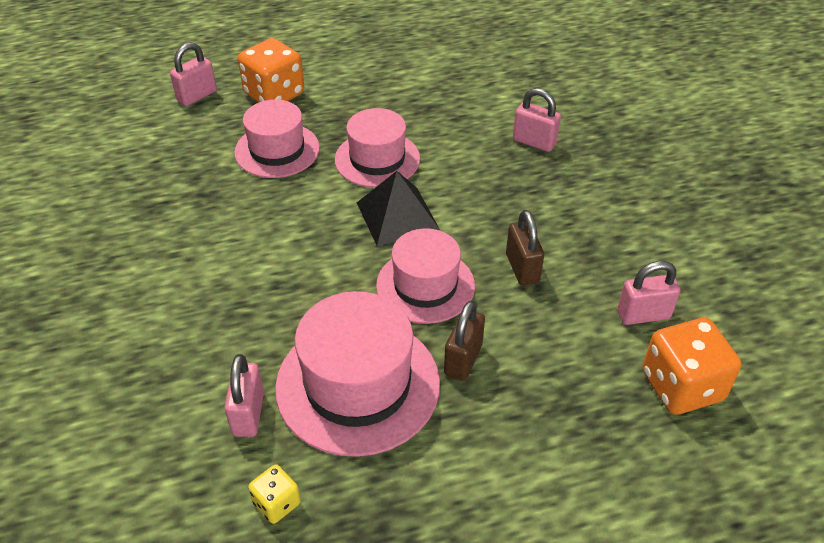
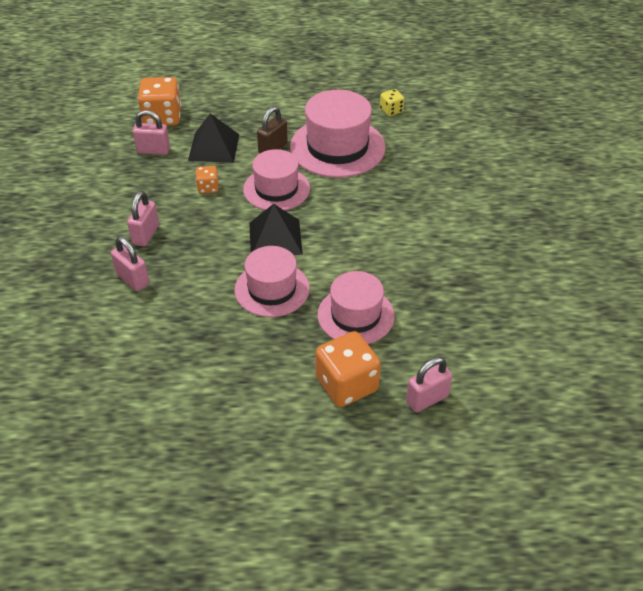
camera: 165 degrees left, 0 degrees up
pink padlock [224,354,264,437] -> pink padlock moved to [127,191,159,246]
brown padlock [506,210,544,286] -> orange dice [196,166,219,194]
none -> black pyramid [188,113,239,163]

